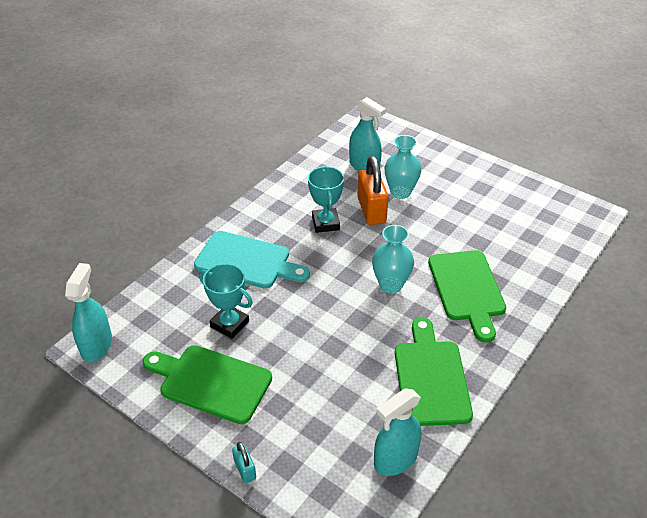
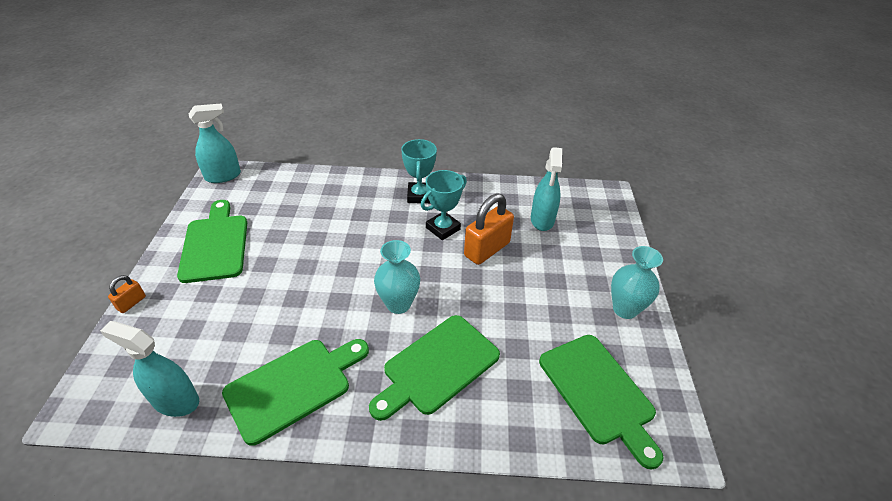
camera: 55 degrees right, 0 degrees up
turquoise cutting board [194,231,310,289] -> none
turquoise trophy [199,264,253,339] -> turquoise trophy moved to [401,139,437,203]
turquoise padlock [232,442,256,483] -> orange padlock [108,275,146,313]
turquoise vase [384,135,421,199] -> turquoise vase moved to [611,246,663,319]
none -> green cutting board [539,335,664,469]

